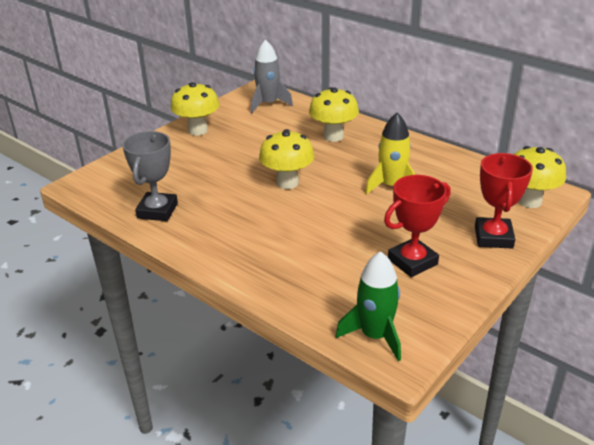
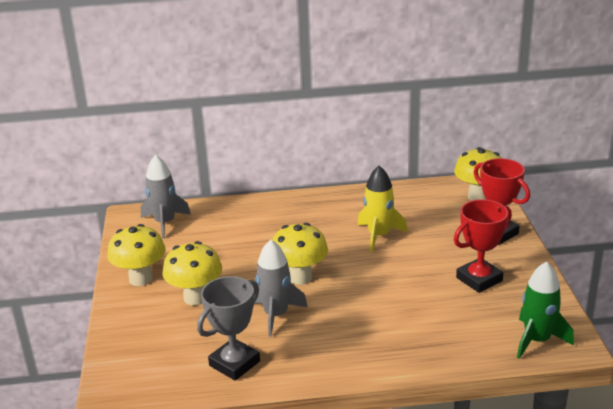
camera: 45 degrees left, 5 degrees down
grey trophy [122,131,178,221] -> grey trophy turned 75 degrees clockwise [197,276,260,381]
yellow mushroom [309,87,359,142] -> yellow mushroom moved to [162,241,222,305]
red trophy [384,175,451,277] -> red trophy turned 45 degrees clockwise [454,199,512,293]
none -> grey rocket [254,240,308,337]

